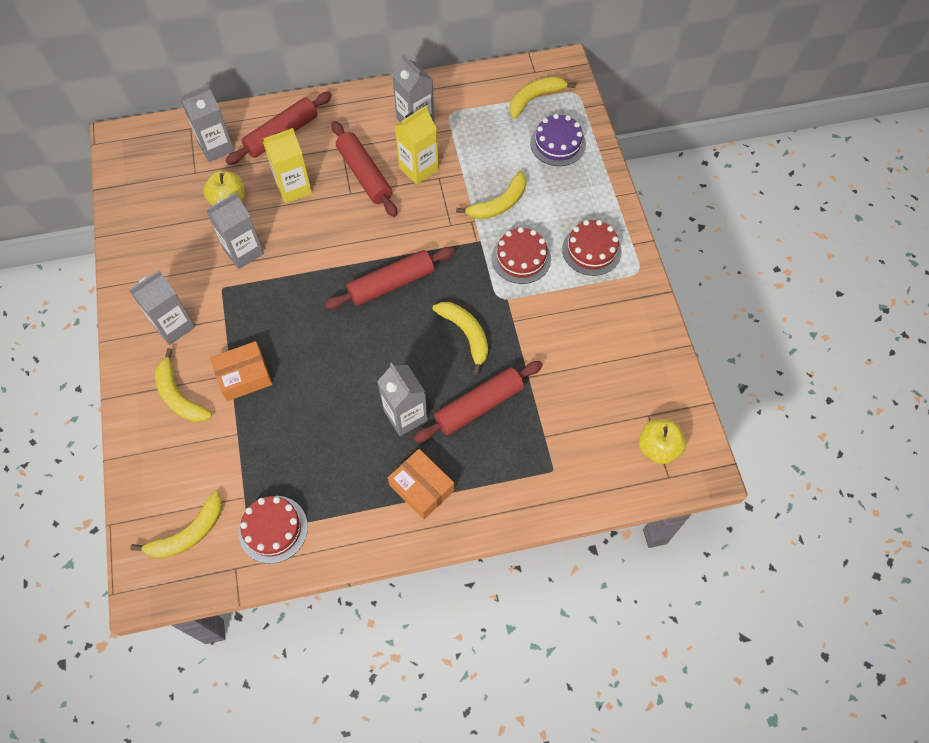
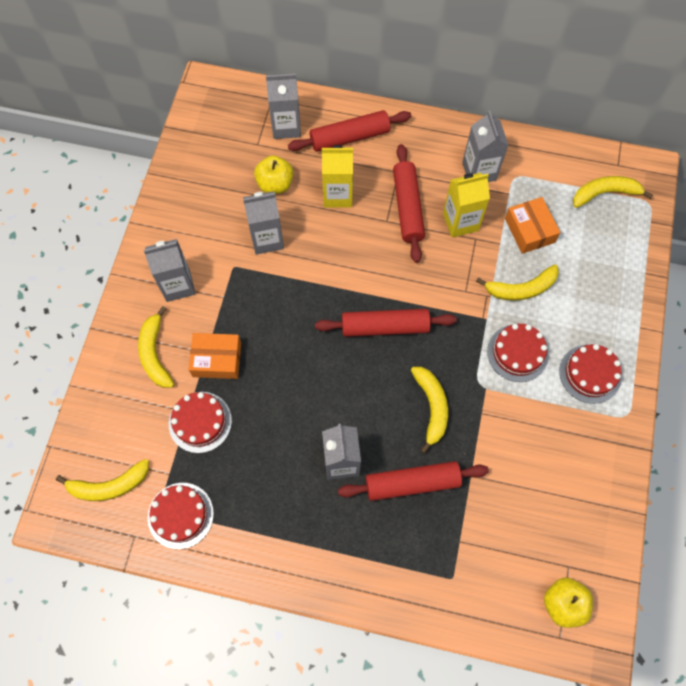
camera: 25 degrees right, 5 degrees up
orange box [388,449,454,519] -> orange box moved to [505,197,561,254]
purple cake [530,114,586,166] -> none
none -> red cake [169,392,232,453]

